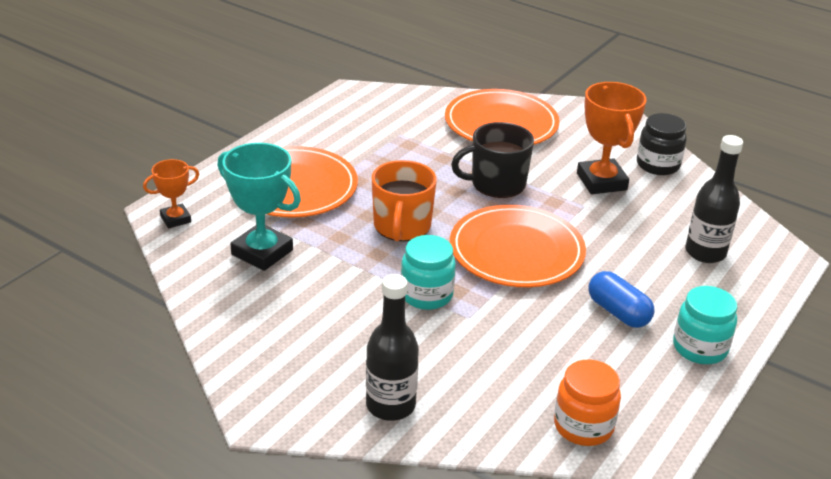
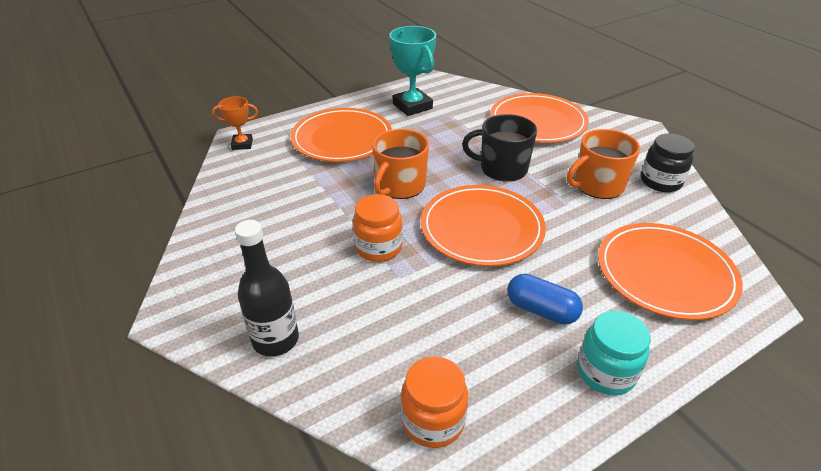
camera: 25 degrees right, 5 degrees up
turquoise trophy [217,143,301,271] -> turquoise trophy moved to [389,26,436,116]
turquoise jar [401,235,456,310] -> orange jar [353,194,403,262]
orange trophy [577,82,647,194] -> orange mug [567,129,640,199]
blue capsule [589,271,654,328] -> blue capsule turned 45 degrees counterclockwise [507,274,583,325]
black bottle [685,135,743,263] -> orange plate [598,223,743,320]

